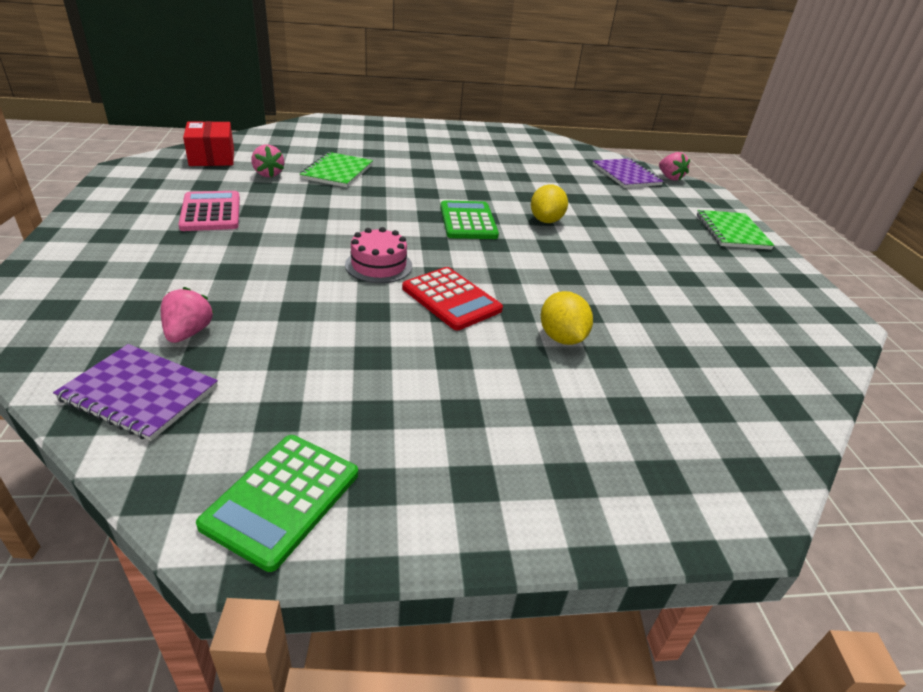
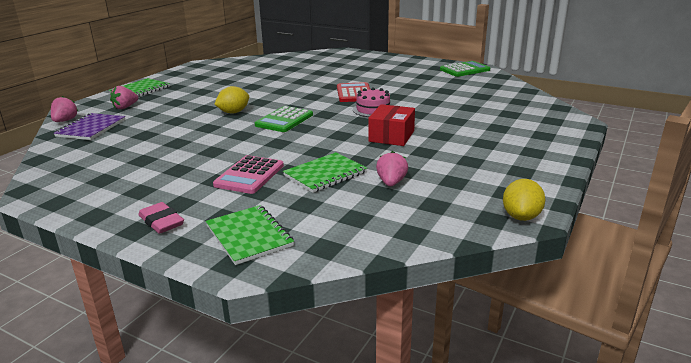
camera: 140 degrees left, 10 degrees down
purple notebook [53,344,218,441] -> none
pink strawberry [161,287,214,343] -> pink strawberry moved to [110,86,138,109]
pink calculator [178,191,240,231] -> pink calculator moved to [213,155,284,194]
red box [183,121,234,166] -> red box moved to [368,104,415,146]
yellow lemon [541,291,593,345] -> yellow lemon moved to [503,179,545,221]
none -> pink eraser [138,202,184,234]
none -> green notebook [206,205,294,265]

